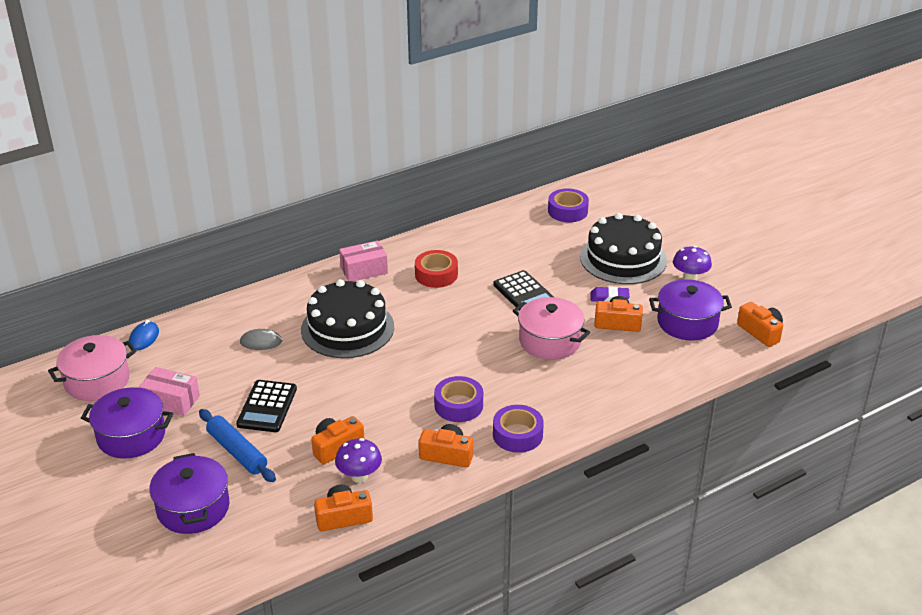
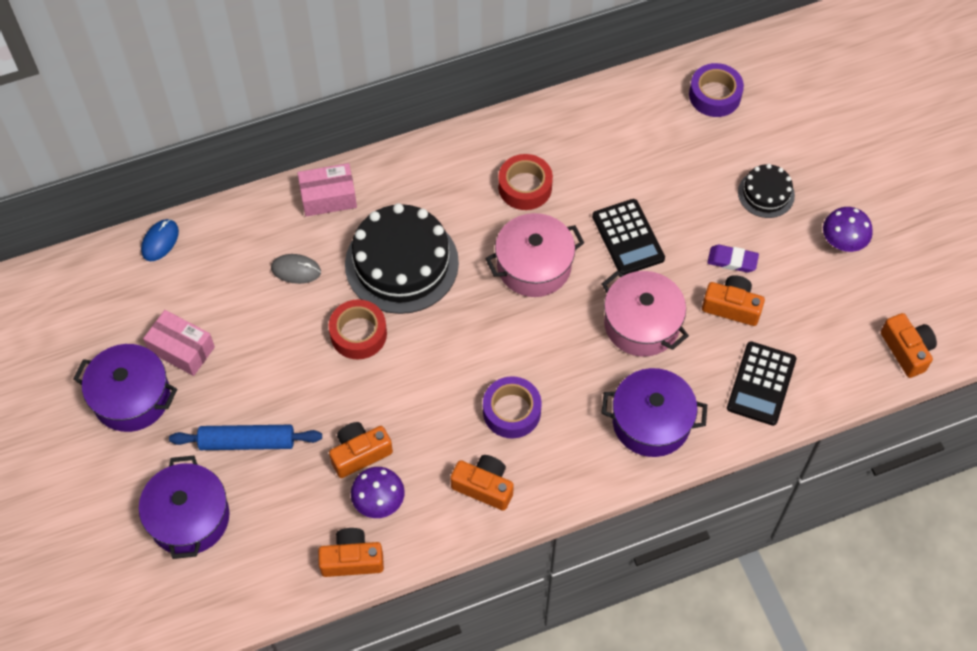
camera: 10 degrees right, 25 degrees up
pink pot [48,335,136,401] -> pink pot moved to [485,213,584,297]
blue rolling pin [199,409,276,482] -> blue rolling pin turned 60 degrees counterclockwise [169,425,322,450]
black calculator [236,380,297,432] -> black calculator moved to [727,341,796,426]
pink box [339,240,388,281] -> pink box moved to [297,163,357,217]
purple tape [493,405,544,453] -> none
black cake [580,213,667,284] -> black cake [738,164,795,218], size x0.51
purple pot [649,279,732,340] -> purple pot moved to [602,368,707,457]
none -> red tape [329,299,387,359]

